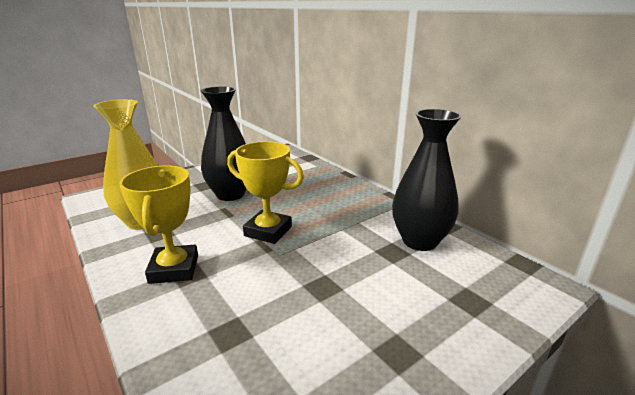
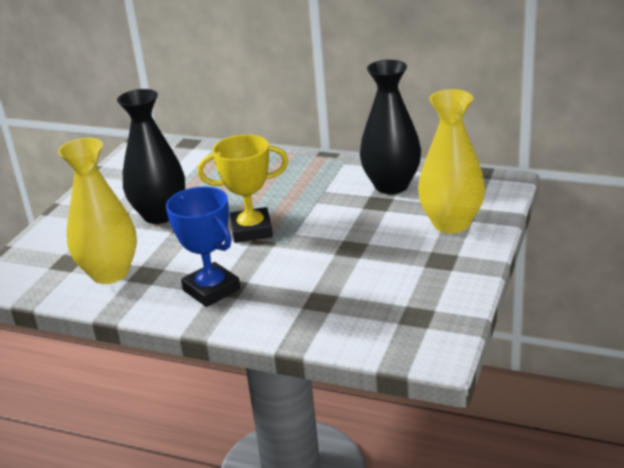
camera: 30 degrees left, 5 degrees up
yellow trophy [119,166,198,284] -> blue trophy [166,186,240,307]
none -> yellow vase [418,89,485,233]

